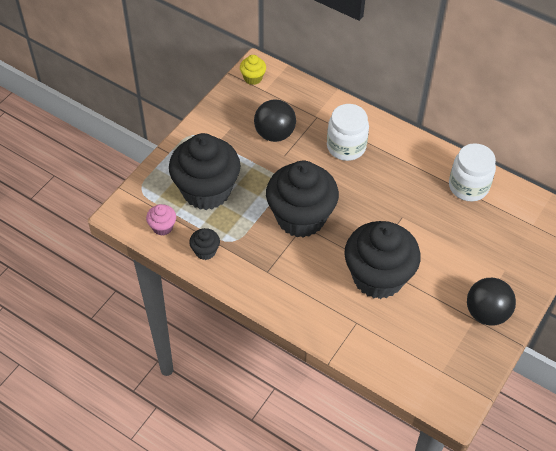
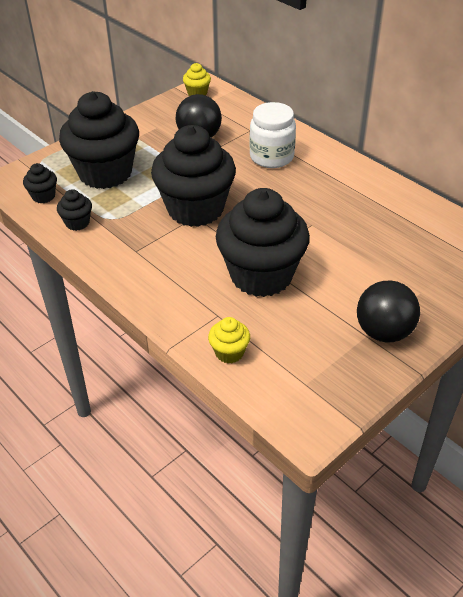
camera: 15 degrees right, 10 degrees down
pink cupcake [146,204,176,236] -> black cupcake [23,163,57,203]
white jar [449,143,496,201] -> none
none -> yellow cupcake [208,317,250,363]

